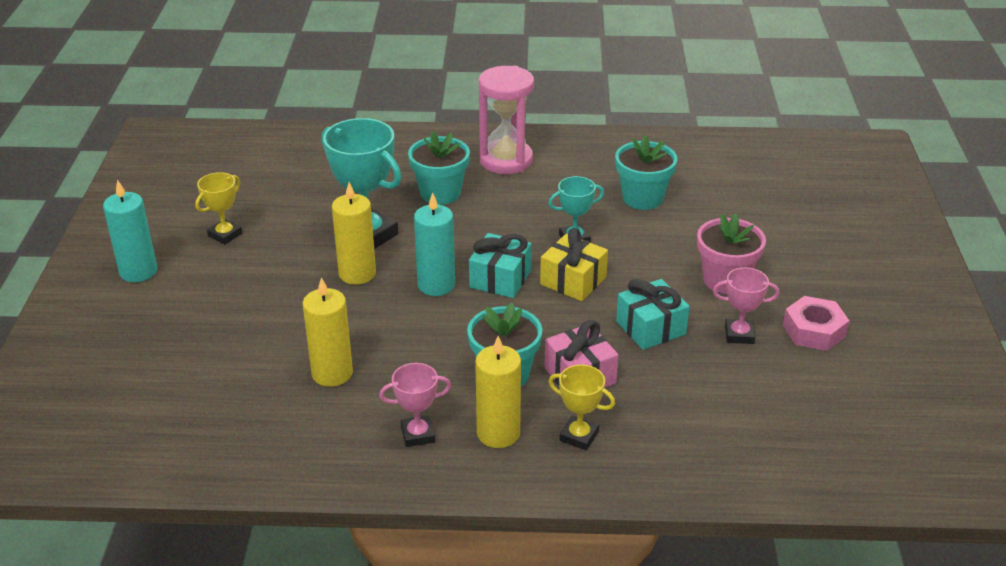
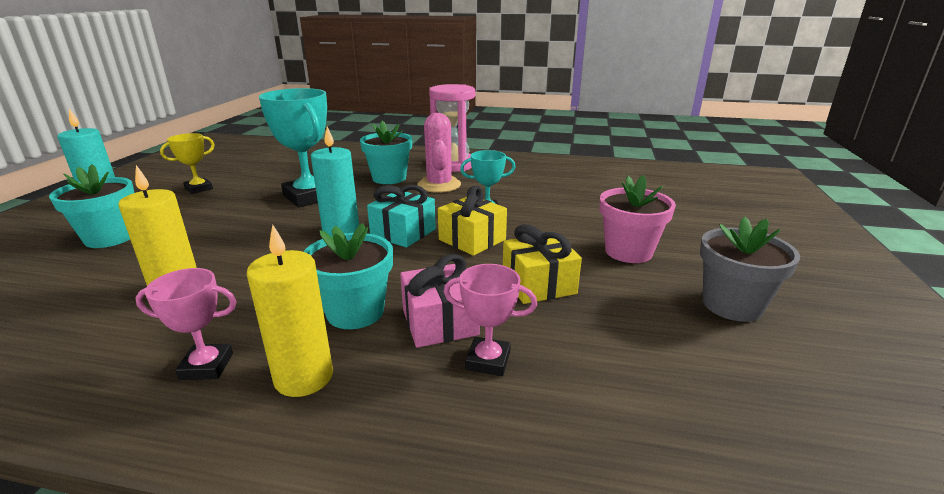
camera: 10 degrees right, 10 degrees down
yellow candle [332,182,376,285] -> none
yellow trophy [549,364,615,450] -> none
turquoise flower pot [615,135,677,210] -> turquoise flower pot moved to [49,164,135,248]
turquoise gift [616,279,690,350] -> yellow gift [503,224,582,304]
pink trophy [713,267,779,344] -> pink trophy moved to [444,264,537,376]
pink nut [783,296,849,351] -> grey flower pot [700,217,800,322]
none -> pink cactus [417,113,461,193]

